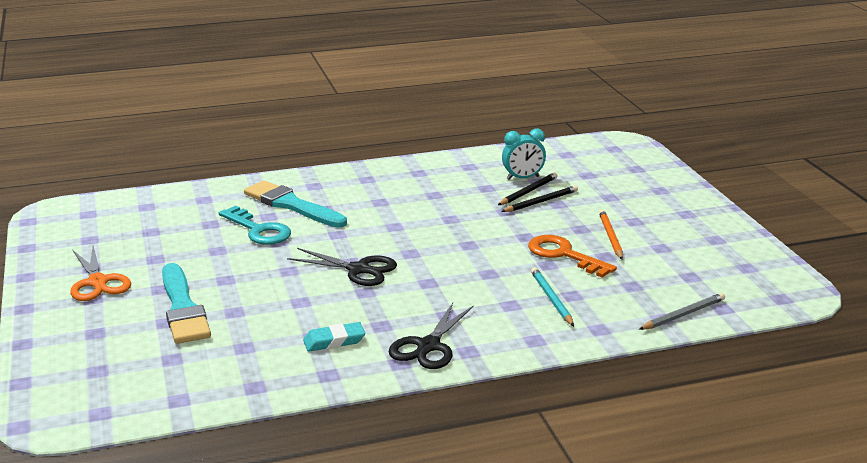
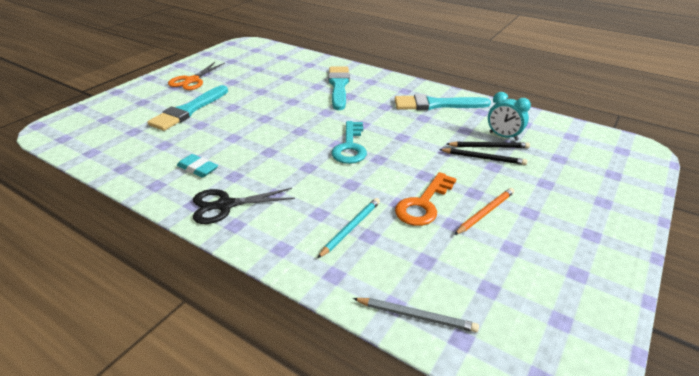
camera: 50 degrees right, 10 degrees up
turquoise key [219,206,291,245] -> turquoise key moved to [331,121,367,164]
black scissors [287,248,397,286] -> none
orange key [528,235,617,278] -> orange key turned 150 degrees counterclockwise [395,172,456,226]
none -> turquoise brush [395,94,491,110]

